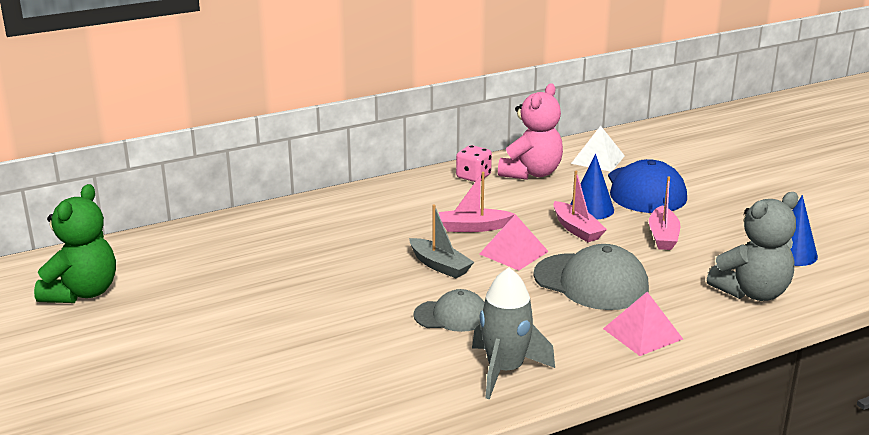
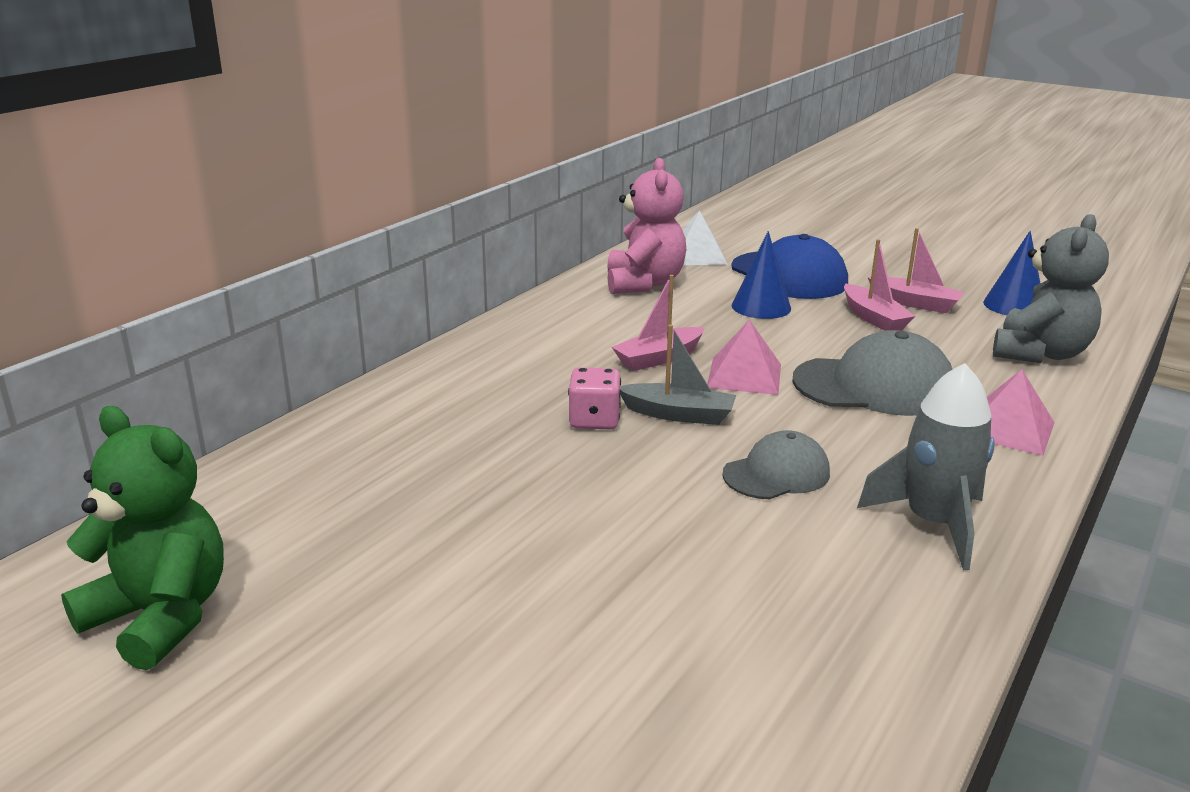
camera: 30 degrees left, 0 degrees up
green teddy bear [34,184,116,303] -> green teddy bear turned 45 degrees counterclockwise [61,406,224,671]
pink dice [456,145,492,182] -> pink dice moved to [568,367,621,430]
pink boat [553,171,607,242] -> pink boat moved to [868,228,965,313]

